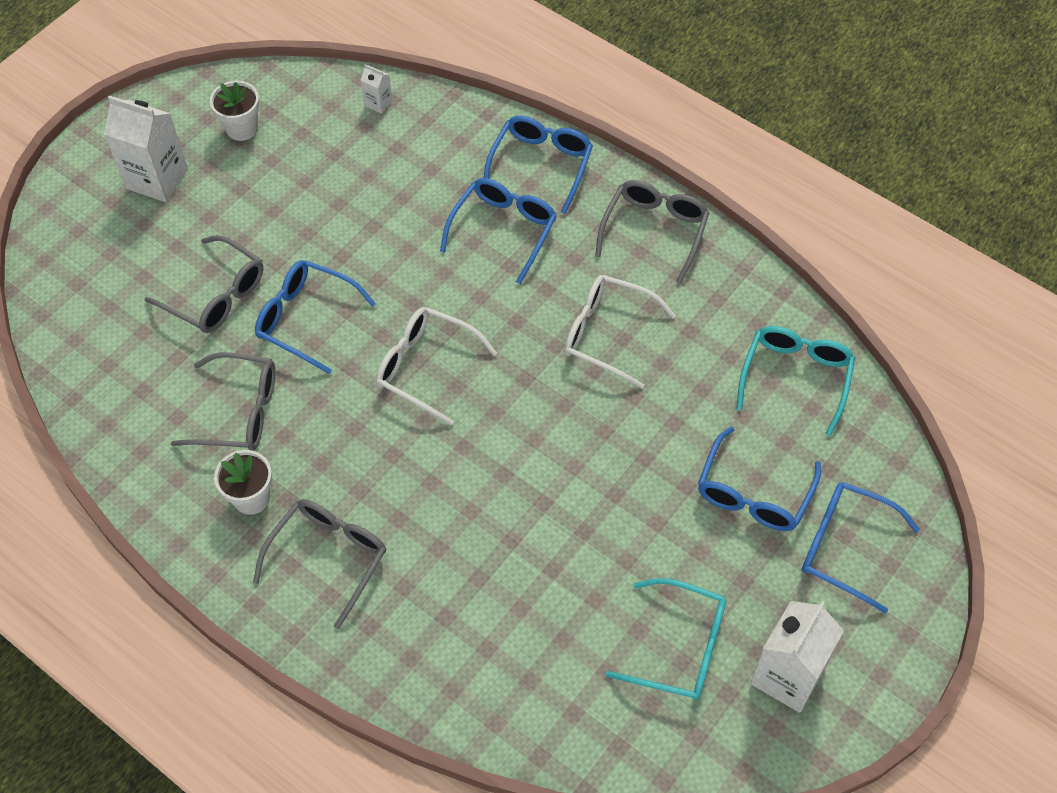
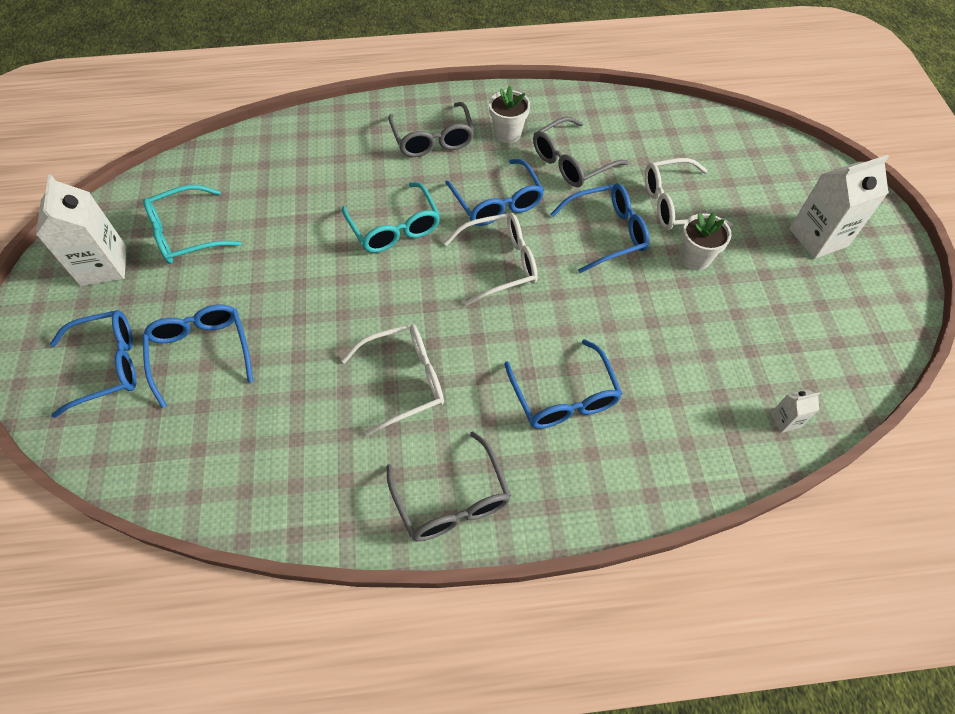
camera: 135 degrees right, 0 degrees up
grey glasses [144,235,263,333] -> white glasses [645,158,733,230]
white flower pot [210,81,260,141] -> white flower pot moved to [681,212,732,270]
blue glasses [484,116,593,214] -> blue glasses moved to [445,159,544,226]
turquoise glasses [736,326,855,436] -> turquoise glasses moved to [342,182,440,253]

